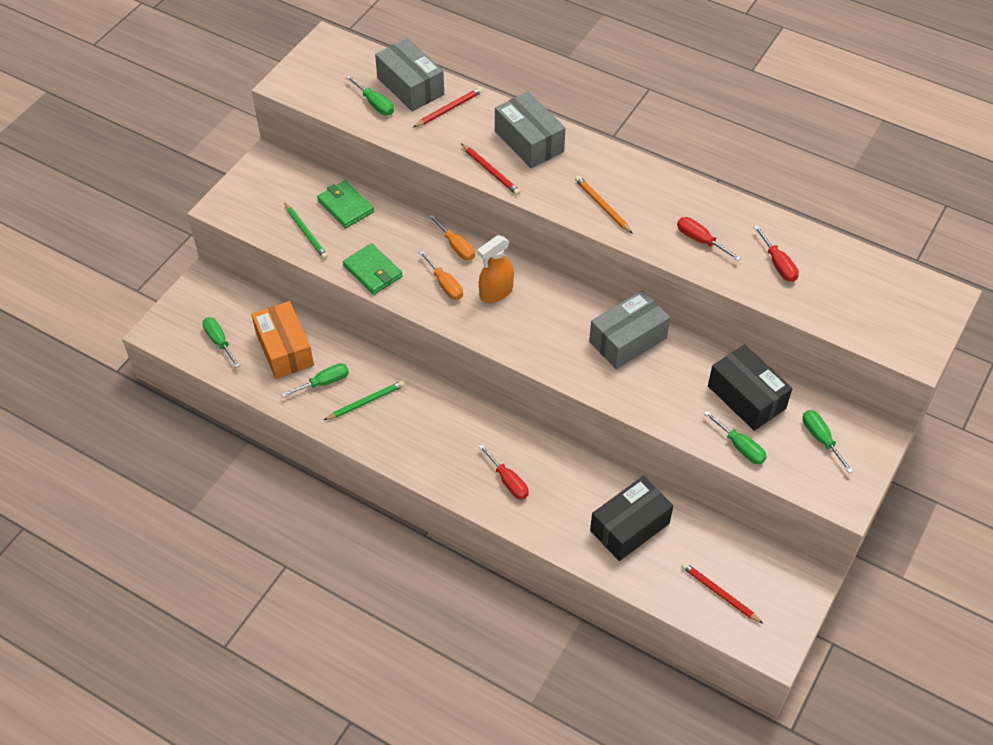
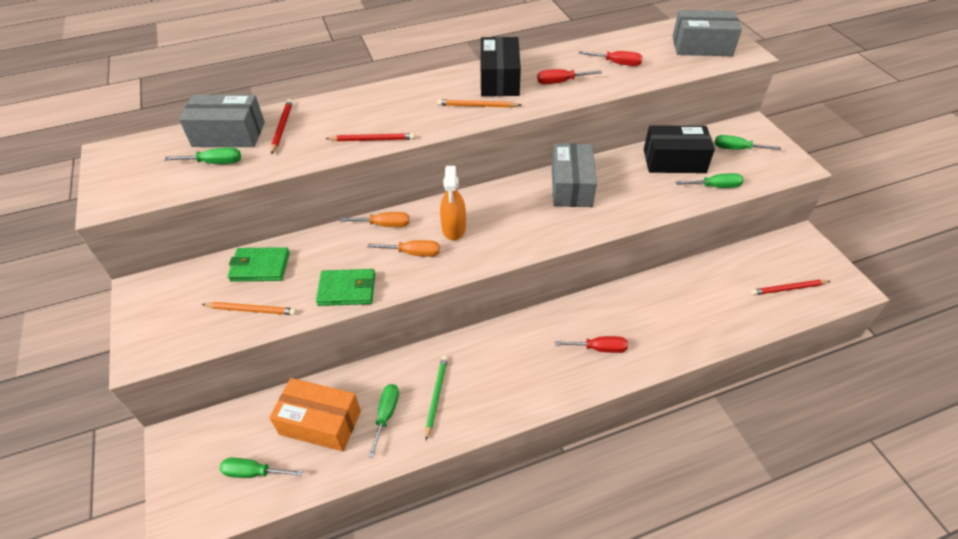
camera: 50 degrees left, 5 degrees down
green pencil [284,202,328,259] -> orange pencil [201,302,296,315]
grey box [495,92,566,168] -> grey box moved to [672,10,742,56]
black box [590,476,673,561] -> black box moved to [481,37,521,96]

